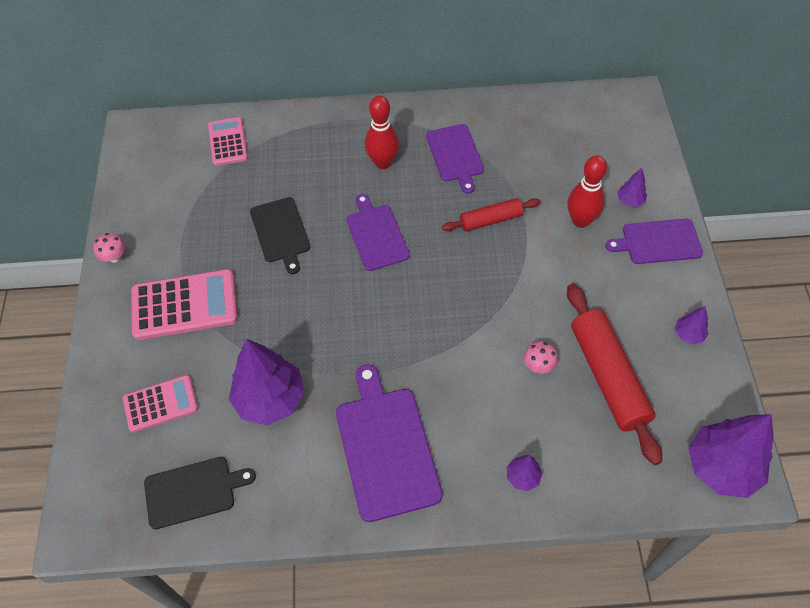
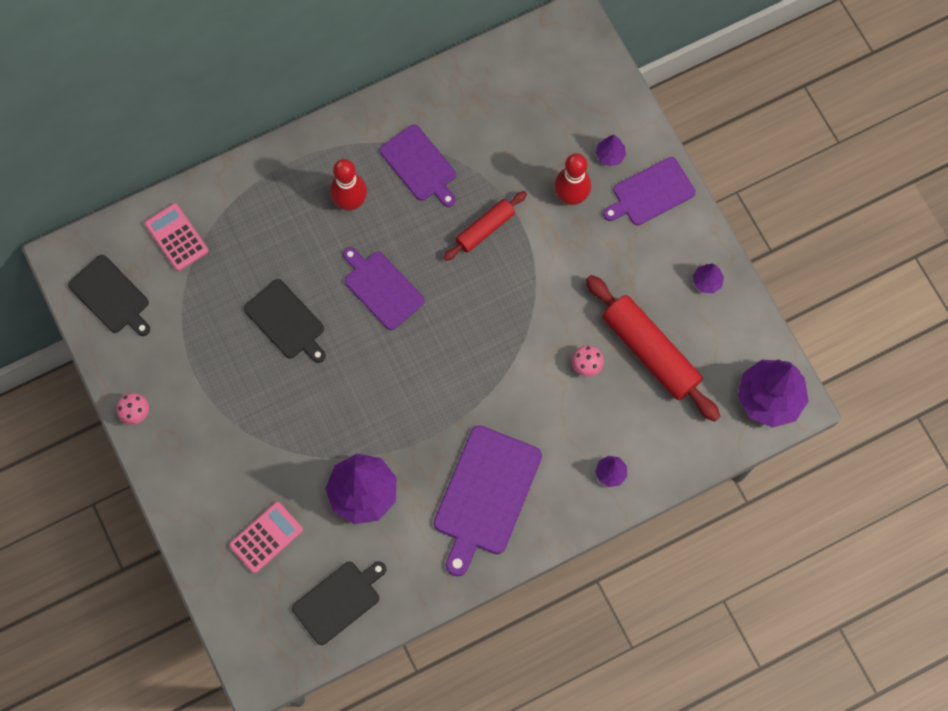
camera: 25 degrees left, 15 degrees up
pink calculator [131,269,238,340] -> none
purple cutting board [336,364,443,522] -> purple cutting board turned 120 degrees counterclockwise [434,425,542,576]
none -> black cutting board [68,255,150,336]

